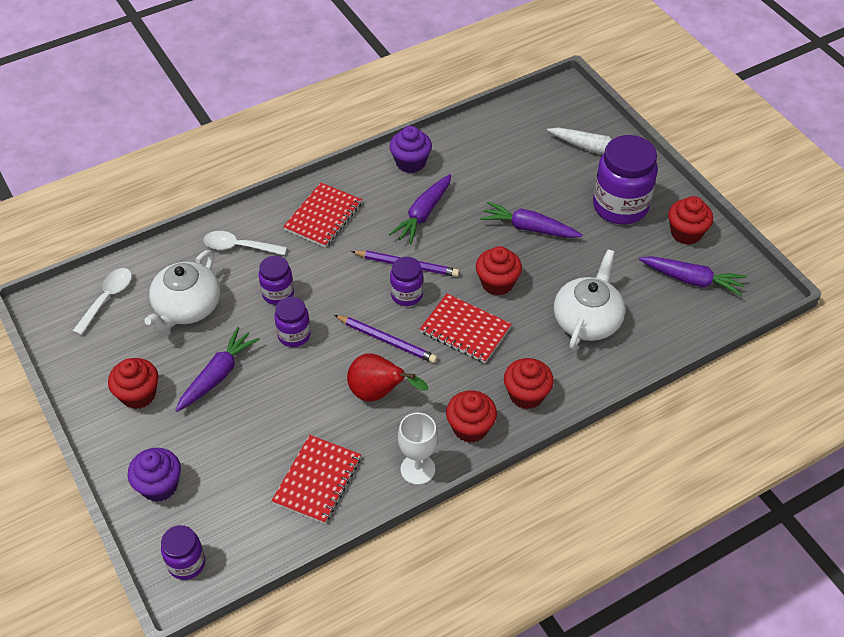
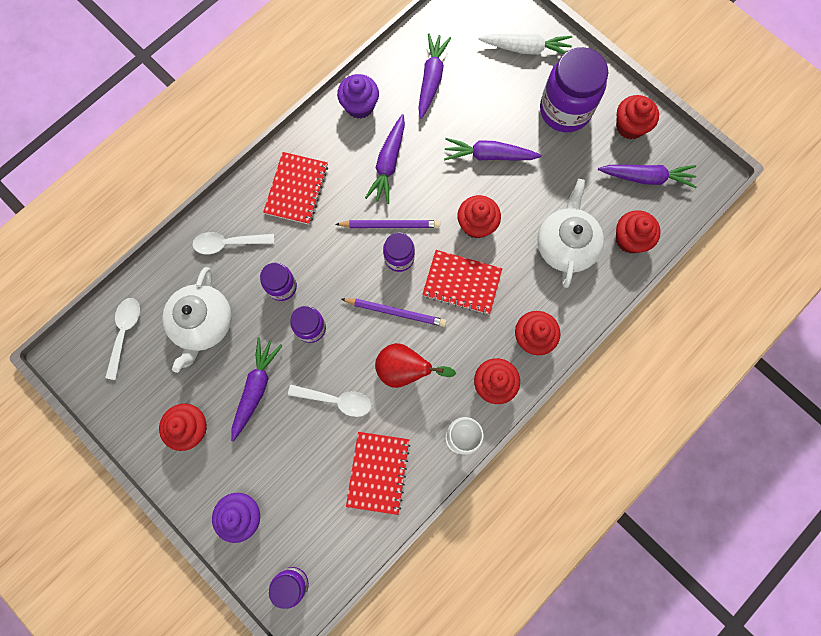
camera: 15 degrees left, 25 degrees up
none -> white spoon [288,385,371,417]
none -> purple carrot [418,33,451,119]
none -> red cupcake [616,210,661,253]

